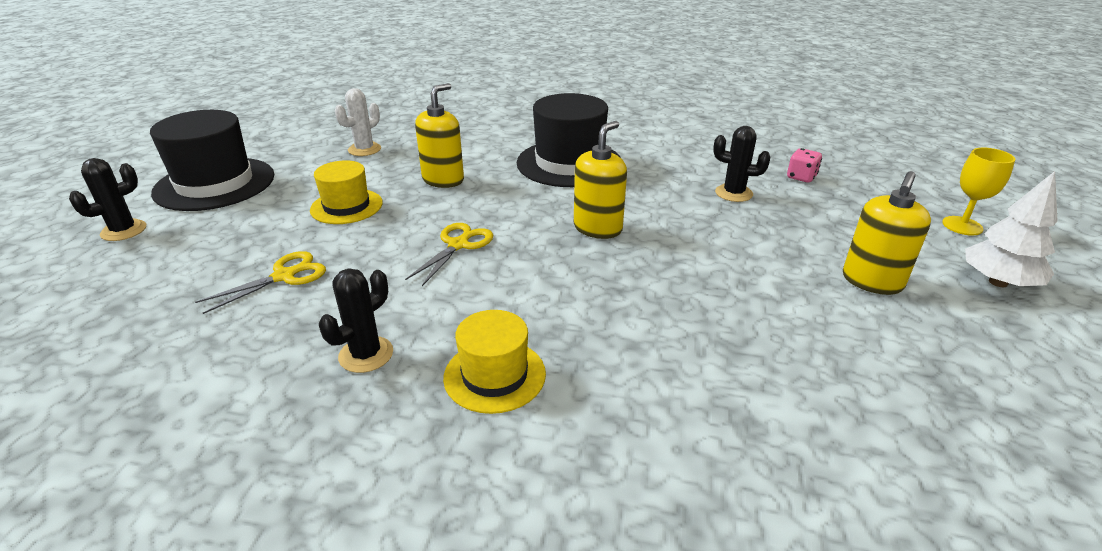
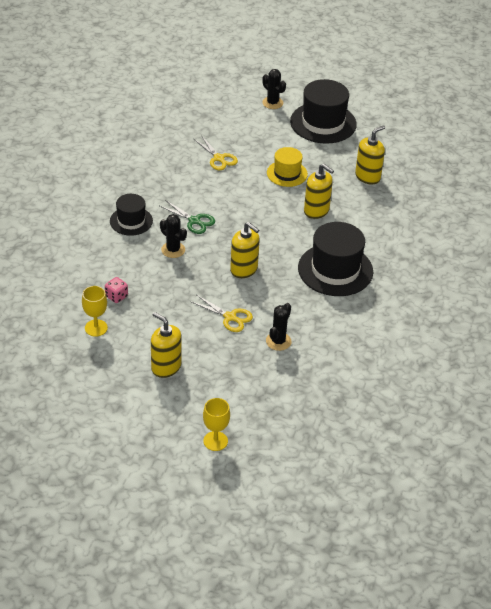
camera: 95 degrees right, 10 degrees up
black cactus [319,268,393,373] -> black cactus moved to [160,214,187,258]
white cactus [335,88,381,156] -> yellow soap dispenser [355,125,385,184]
yellow scissors [405,223,493,286] -> yellow scissors moved to [190,295,253,332]
yellow hat [443,310,546,414] -> black hat [110,194,153,236]
pink dice [787,148,822,182] -> pink dice moved to [105,277,128,303]
white tree [965,171,1057,287] -> none
none -> yellow goblet [82,286,108,337]
none -> green scissors [160,200,215,234]

